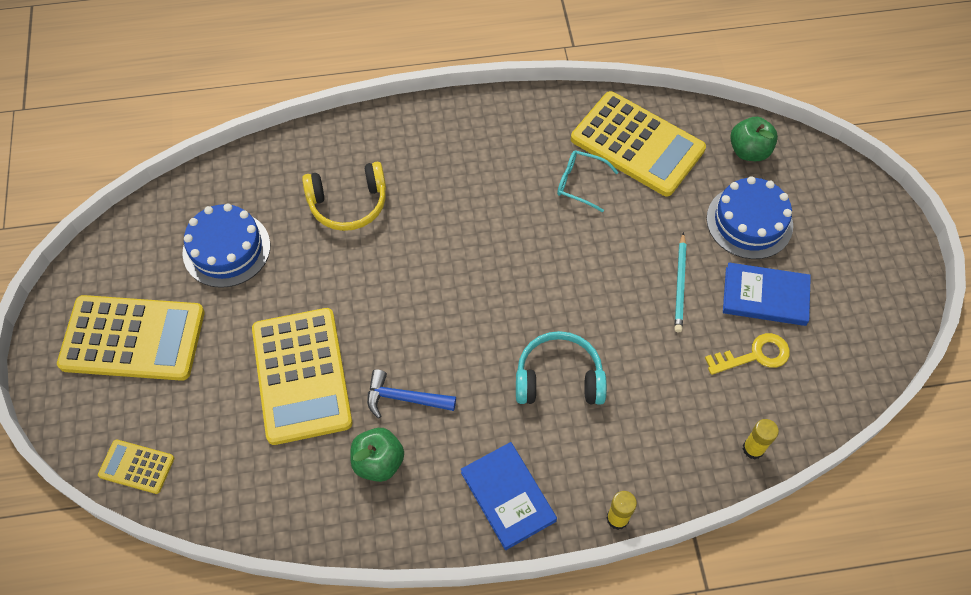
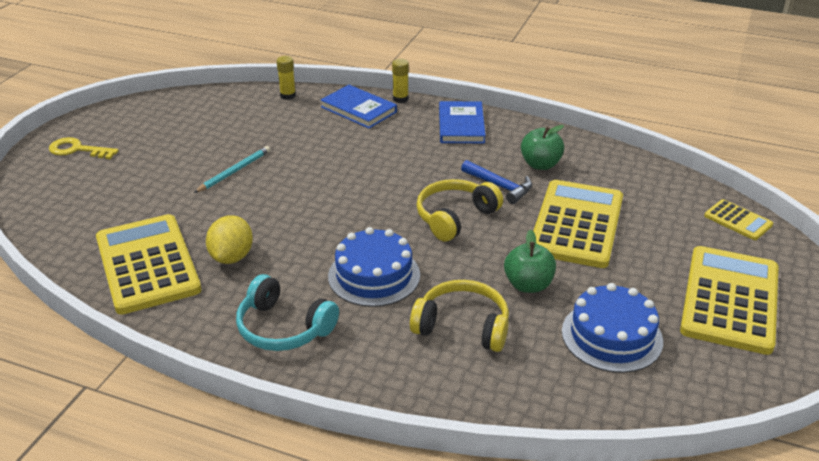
camera: 150 degrees left, 25 degrees down
yellow calculator [57,295,205,381] -> yellow calculator turned 75 degrees clockwise [680,246,779,355]
turquoise headphones [516,331,607,405] -> turquoise headphones moved to [236,274,339,351]
turquoise glasses [557,151,618,212] -> yellow lemon [206,215,253,264]
yellow key [705,333,790,375] -> yellow key moved to [49,137,119,159]
blue cake [706,176,793,259] -> blue cake moved to [328,227,420,307]
blue book [723,262,811,326] -> blue book moved to [320,85,397,128]
green apple [730,117,778,161] -> green apple moved to [504,230,556,293]
none -> yellow headphones [416,179,503,242]

